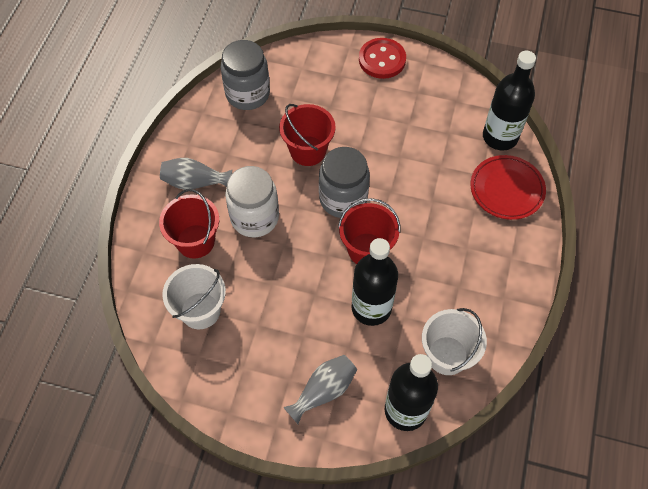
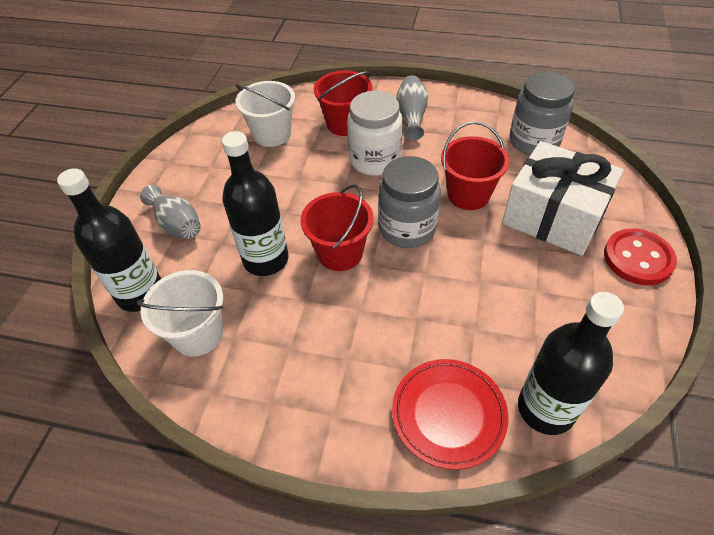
camera: 90 degrees right, 10 degrees down
none -> white gift [502,141,624,256]

